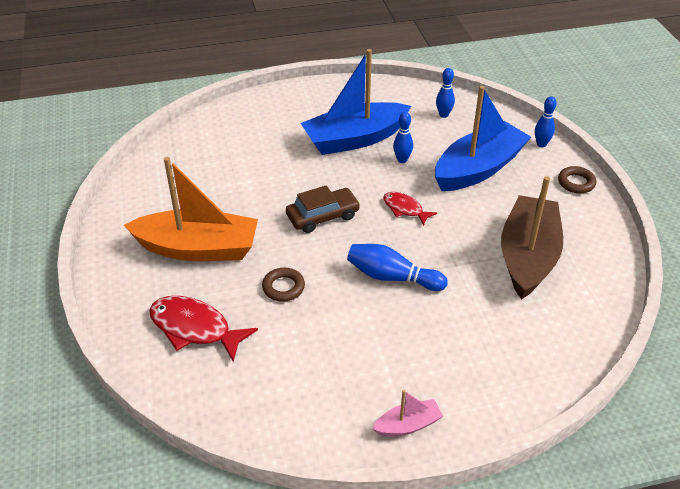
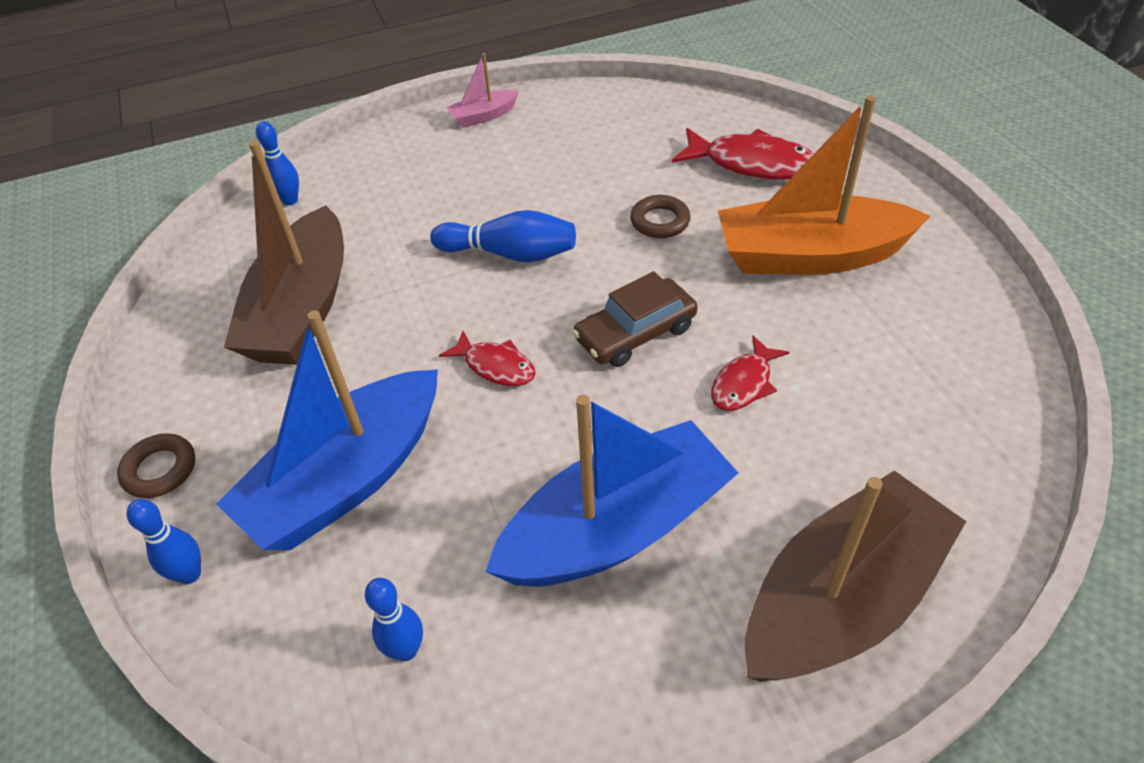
camera: 175 degrees right, 5 degrees up
blue bowling pin [393,112,413,163] -> blue bowling pin moved to [256,121,299,206]
none -> red fish [711,336,789,411]
none -> brown boat [745,470,966,682]

